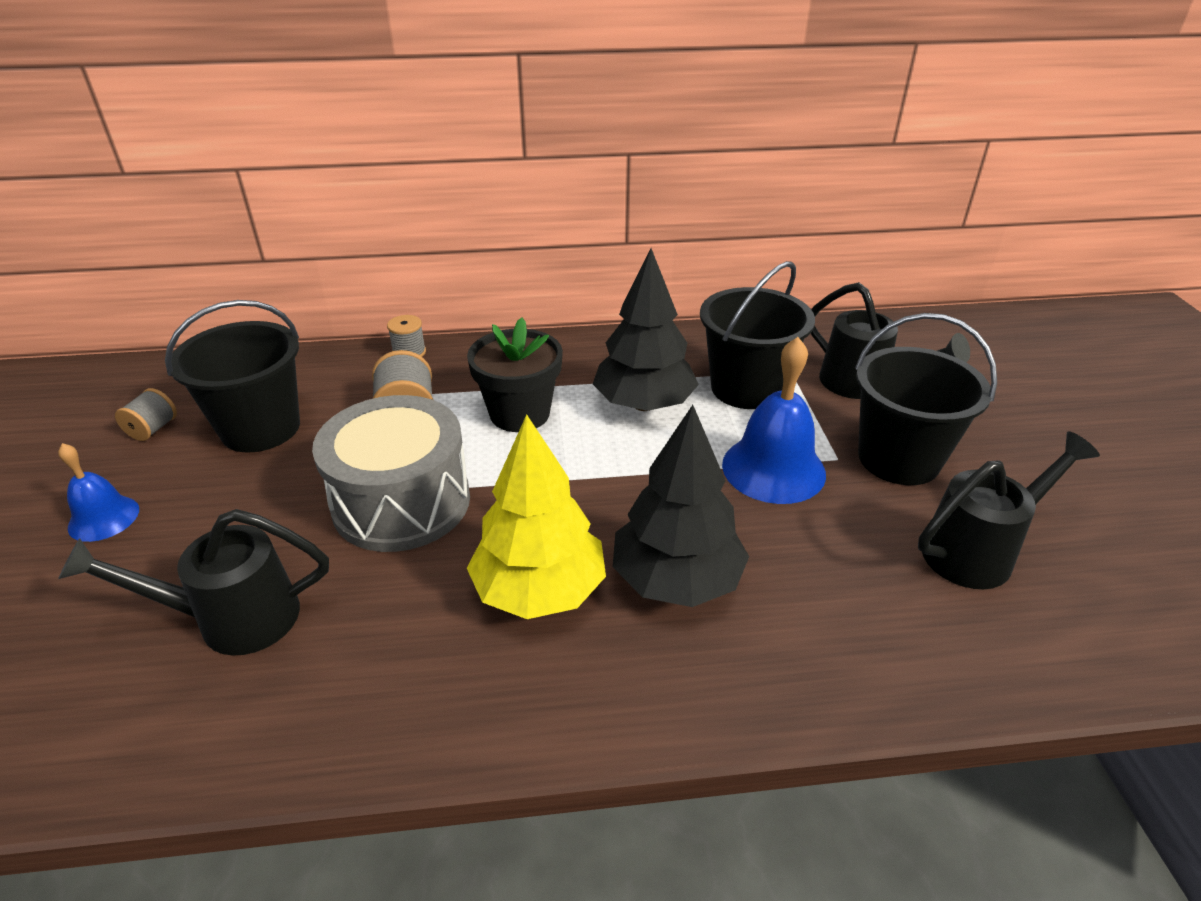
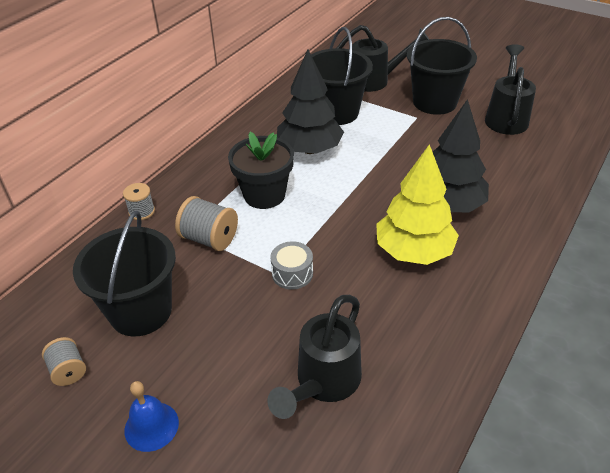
camera: 50 degrees left, 5 degrees up
grey drum [312,395,470,552] -> grey drum [270,241,313,290], size x0.44
blue bell [722,337,826,504] -> none

